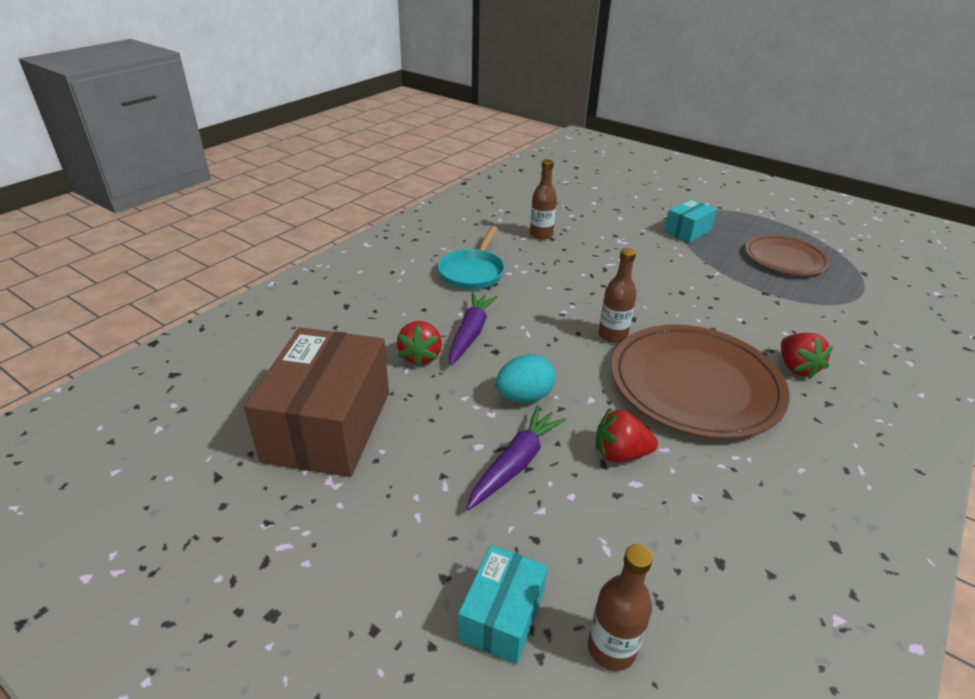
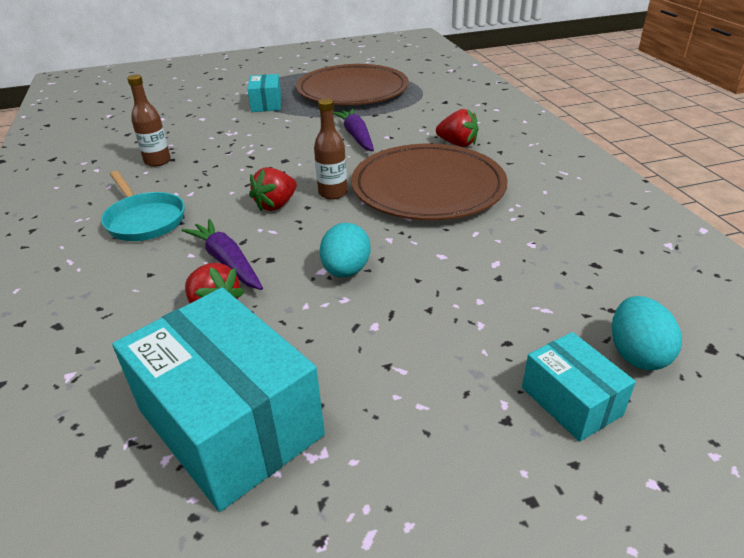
camera: 50 degrees left, 0 degrees up
brown box [244,327,389,477] -> turquoise box [112,288,325,512]
purple carrot [466,406,567,510] -> purple carrot moved to [333,109,374,151]
brown bottle [588,544,653,671] -> turquoise egg [612,296,682,370]
red strawberry [596,408,658,462] -> red strawberry moved to [249,167,297,211]
brown plate [745,235,830,276] -> brown plate [296,64,409,105], size x1.61

